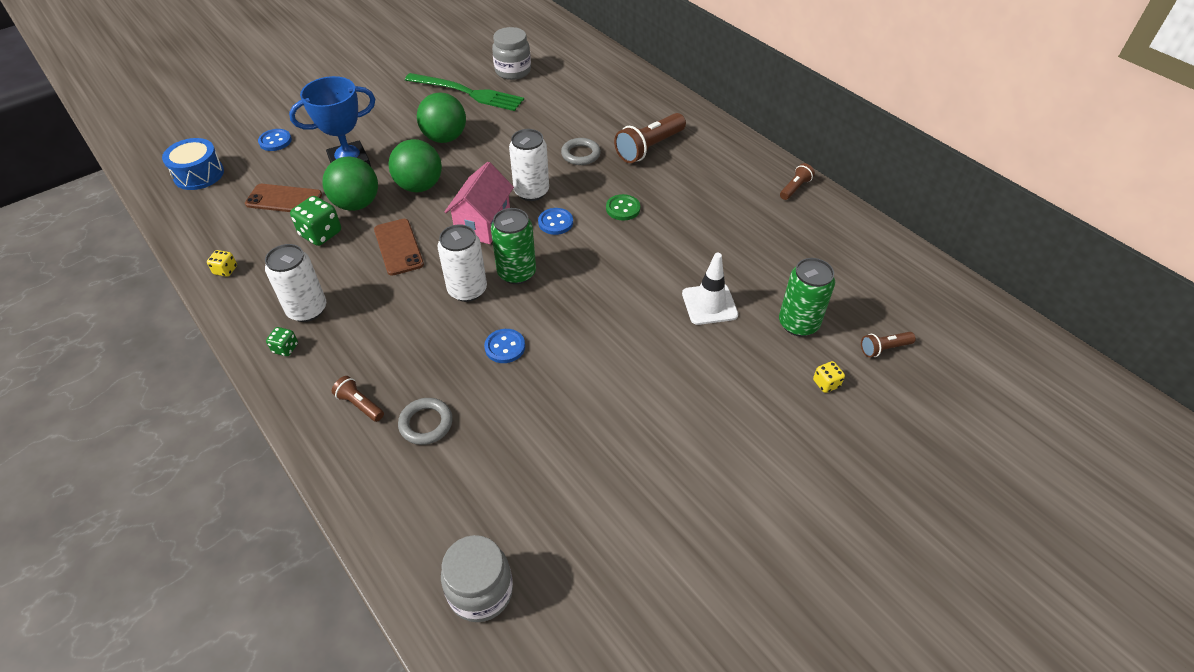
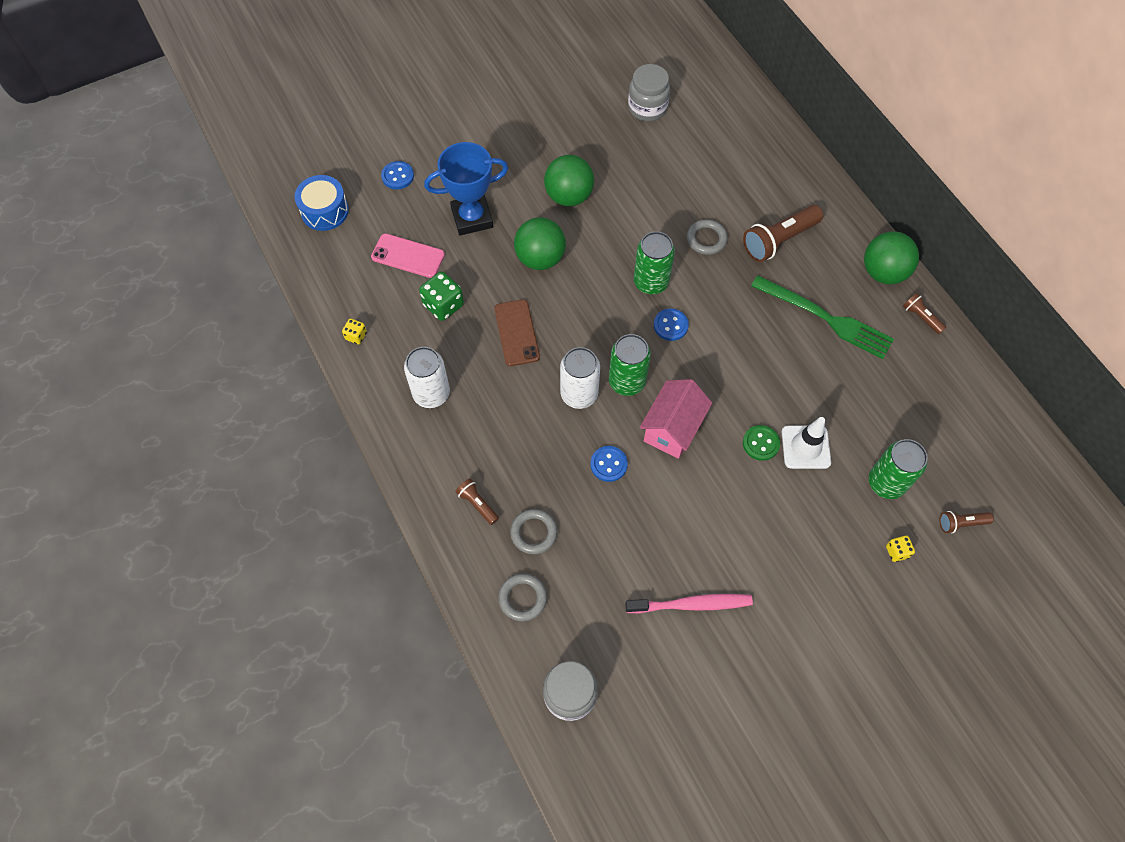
camera: 10 degrees right, 15 degrees up
brown phone [245,184,322,212] -> pink phone [371,234,445,278]
green dice [266,327,298,356] -> none
green ball [322,157,378,211] -> green ball moved to [864,231,919,284]
green fork [405,73,524,111] -> green fork moved to [751,275,894,359]
pink house [445,162,514,244] -> pink house moved to [640,379,712,459]
white can [509,129,549,201] -> green can [634,232,675,294]
green button [606,194,640,220] -> green button moved to [743,425,780,461]
brown flashlight [780,163,815,200] -> brown flashlight turned 90 degrees counterclockwise [903,293,946,334]
none -> grey ring [498,574,547,621]
none -> pink toothbrush [625,594,753,613]

